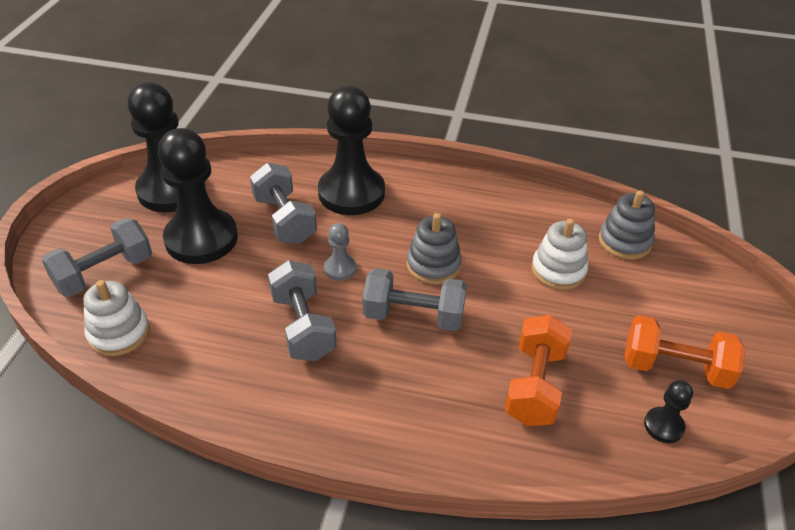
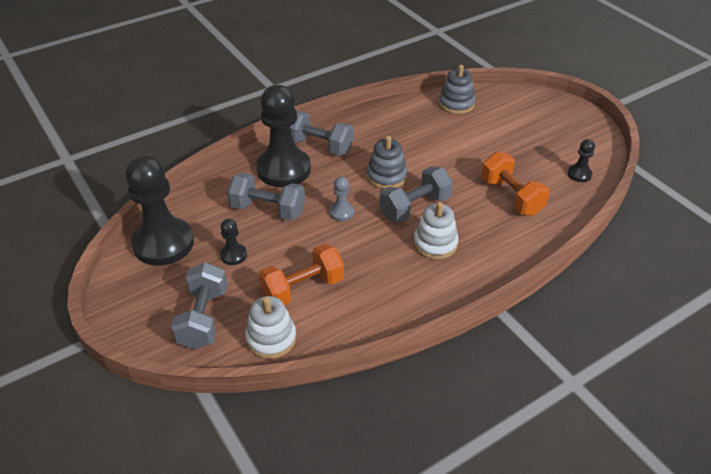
camera: 45 degrees left, 0 degrees up
black pawn [158,128,238,264] -> black pawn [220,219,247,265], size x0.44
grey dumbbell [268,260,337,361] -> grey dumbbell moved to [290,111,354,156]
white stacking toy [531,219,588,290] -> white stacking toy moved to [413,202,459,259]
orange dumbbell [625,315,745,389] -> orange dumbbell moved to [258,244,344,305]

